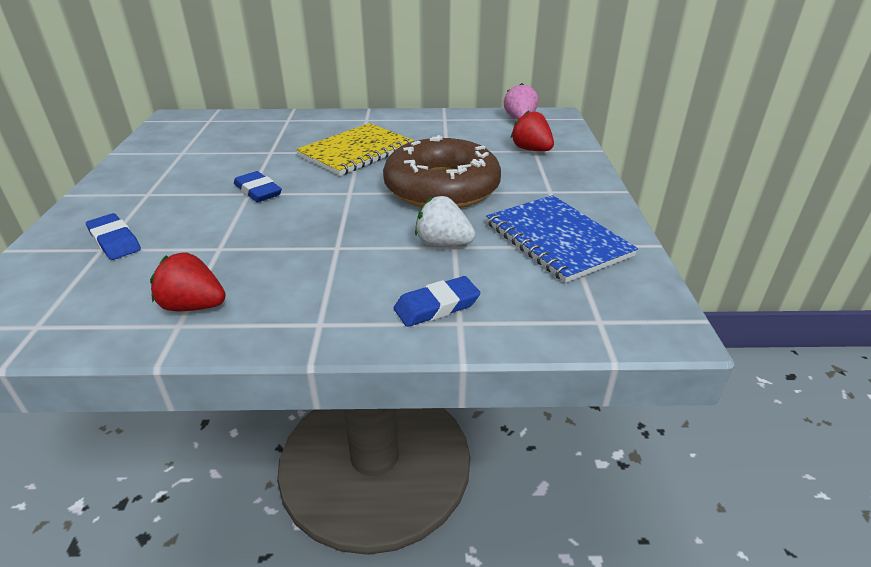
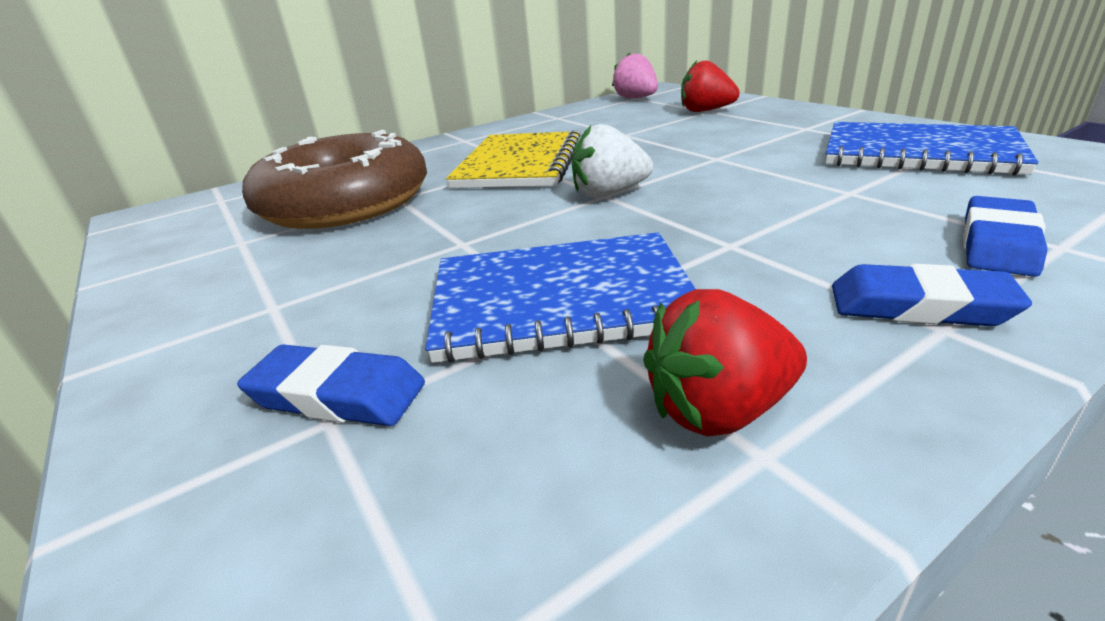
camera: 30 degrees left, 5 degrees down
blue eraser [234,171,282,202] -> blue eraser moved to [832,264,1032,326]
brown donut [383,135,501,208] -> brown donut moved to [242,130,427,229]
white strawberry [415,196,475,246] -> white strawberry moved to [572,124,653,198]
none -> blue notebook [425,232,695,363]

